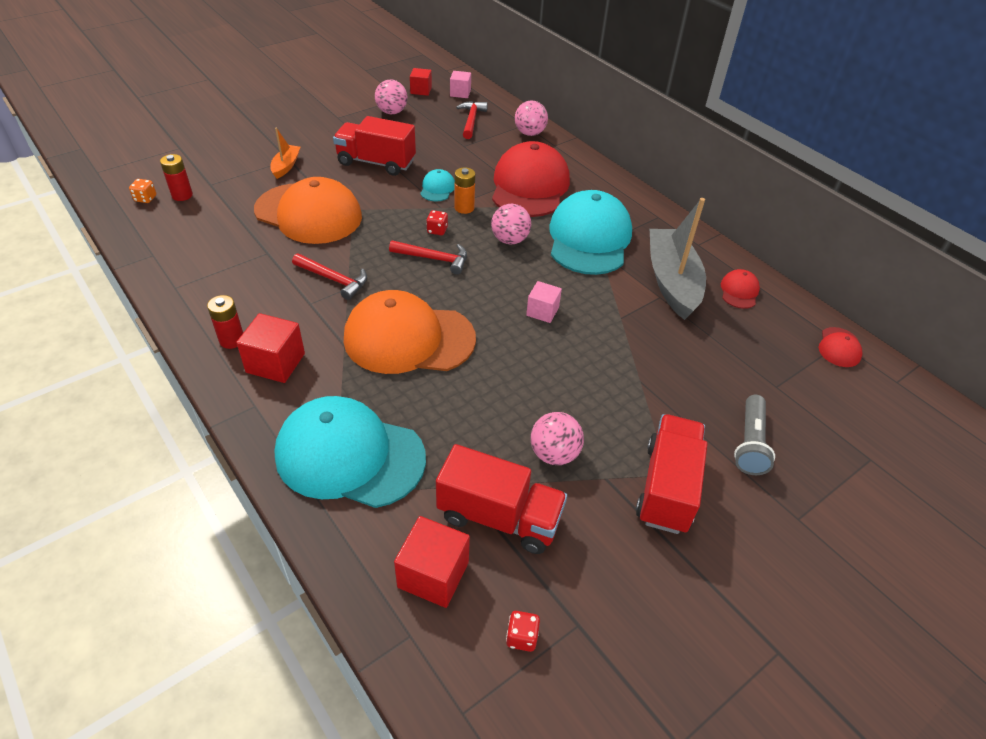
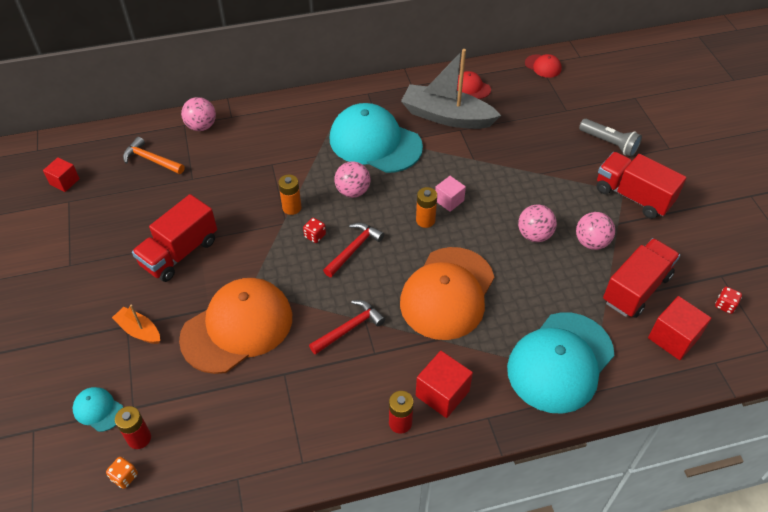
camera: 65 degrees left, 5 degrees up
pink ball [375,80,408,114] -> pink ball moved to [518,204,557,242]
turquoise cap [420,169,455,202] -> turquoise cap moved to [72,387,123,432]
pink cube [450,71,471,98] -> none
red hammer [456,101,488,139] -> orange hammer [123,137,184,174]
red cap [492,141,570,217] -> none
none -> orange battery [416,187,437,228]

